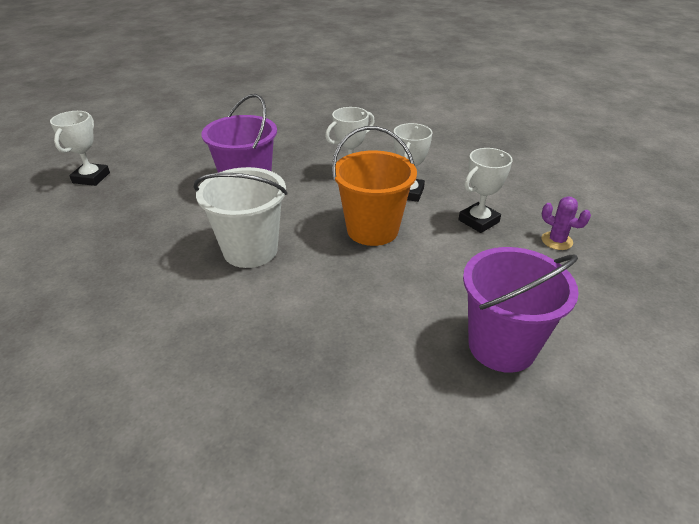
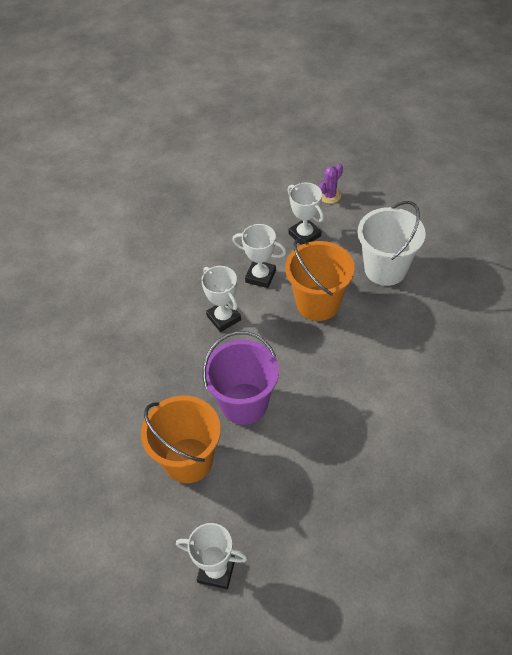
camera: 85 degrees left, 15 degrees up
white bucket [194,167,288,268] -> white bucket moved to [358,201,426,286]
purple bucket [463,247,579,373] -> none
none -> orange bucket [141,396,221,483]

